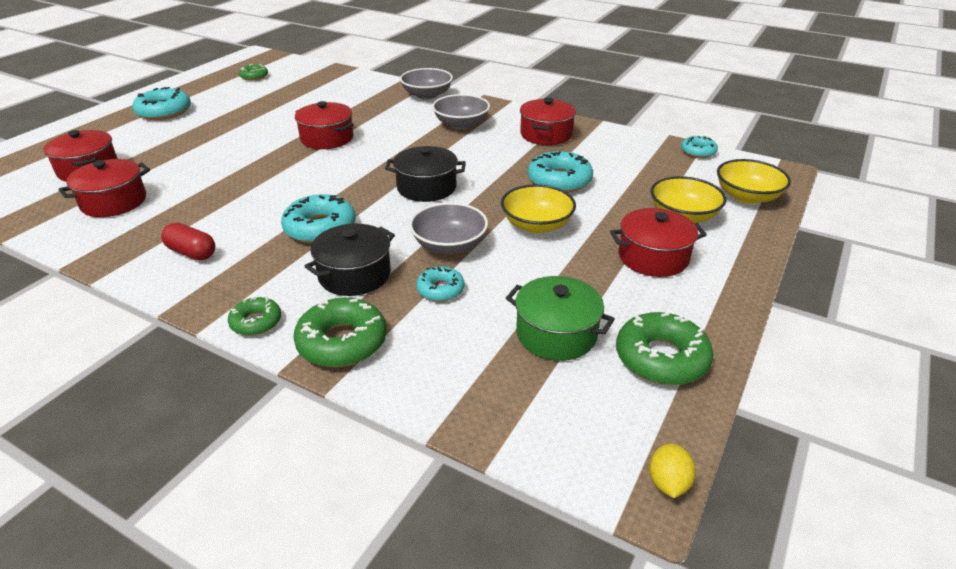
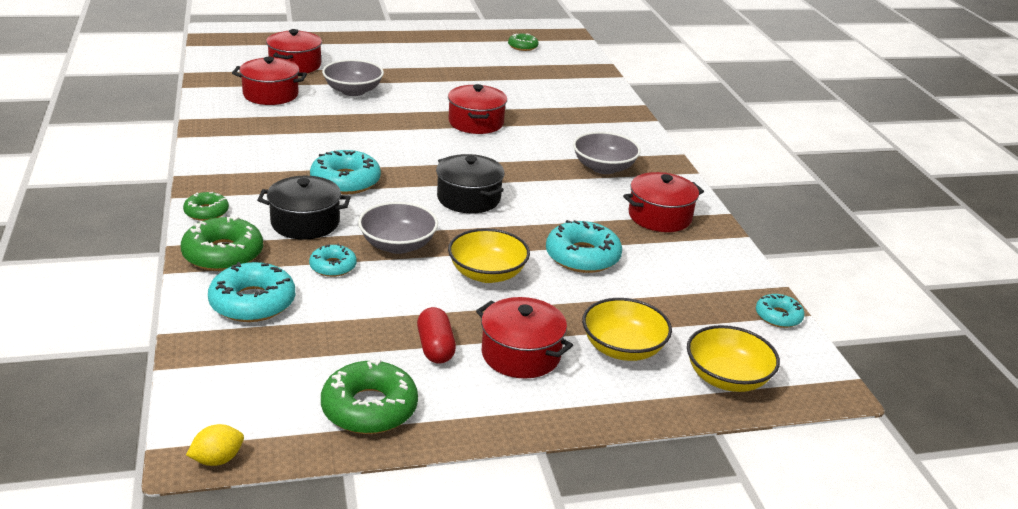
camera: 45 degrees right, 5 degrees down
turquoise donut [132,87,191,120] -> turquoise donut moved to [208,262,295,322]
red capsule [161,223,215,260] -> red capsule moved to [417,307,456,364]
grey bowl [400,68,453,100] -> grey bowl moved to [322,59,384,96]
green pot [506,276,615,361] -> none

